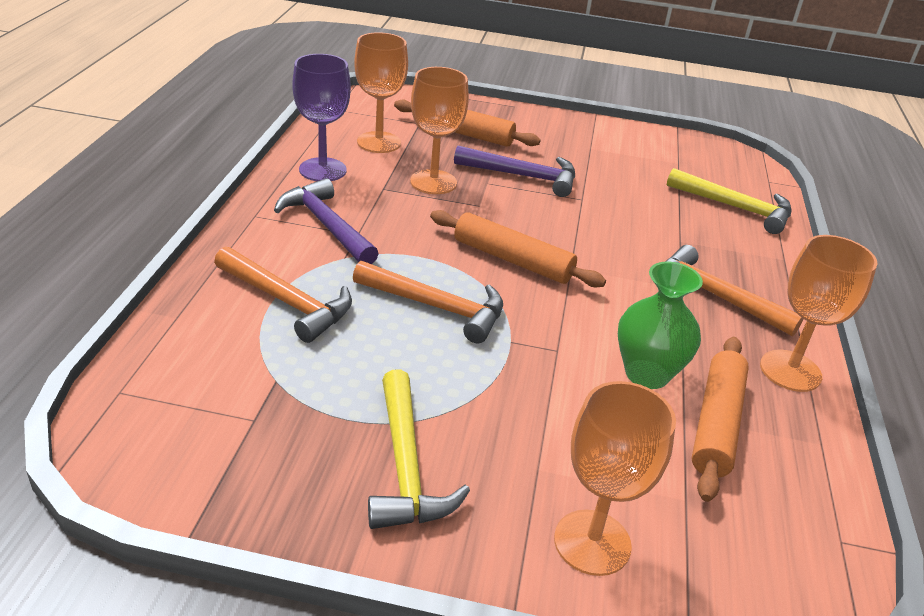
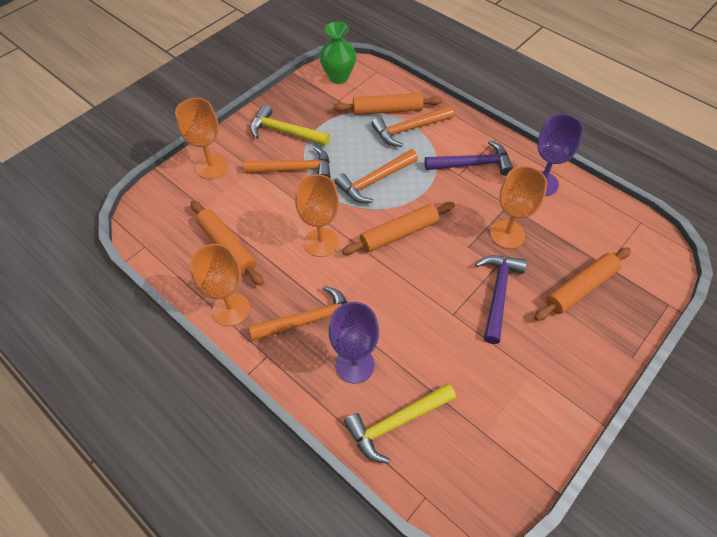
camera: 125 degrees right, 20 degrees up
orange goblet [354,32,408,153] -> orange goblet moved to [295,174,339,257]
purple hammer [454,146,575,197] -> purple hammer turned 150 degrees clockwise [475,255,527,344]
green vase [618,262,703,389] -> green vase moved to [319,22,356,84]
none -> orange hammer [244,146,331,178]
none -> purple goblet [329,302,379,384]
none -> orange rolling pin [333,93,442,115]

